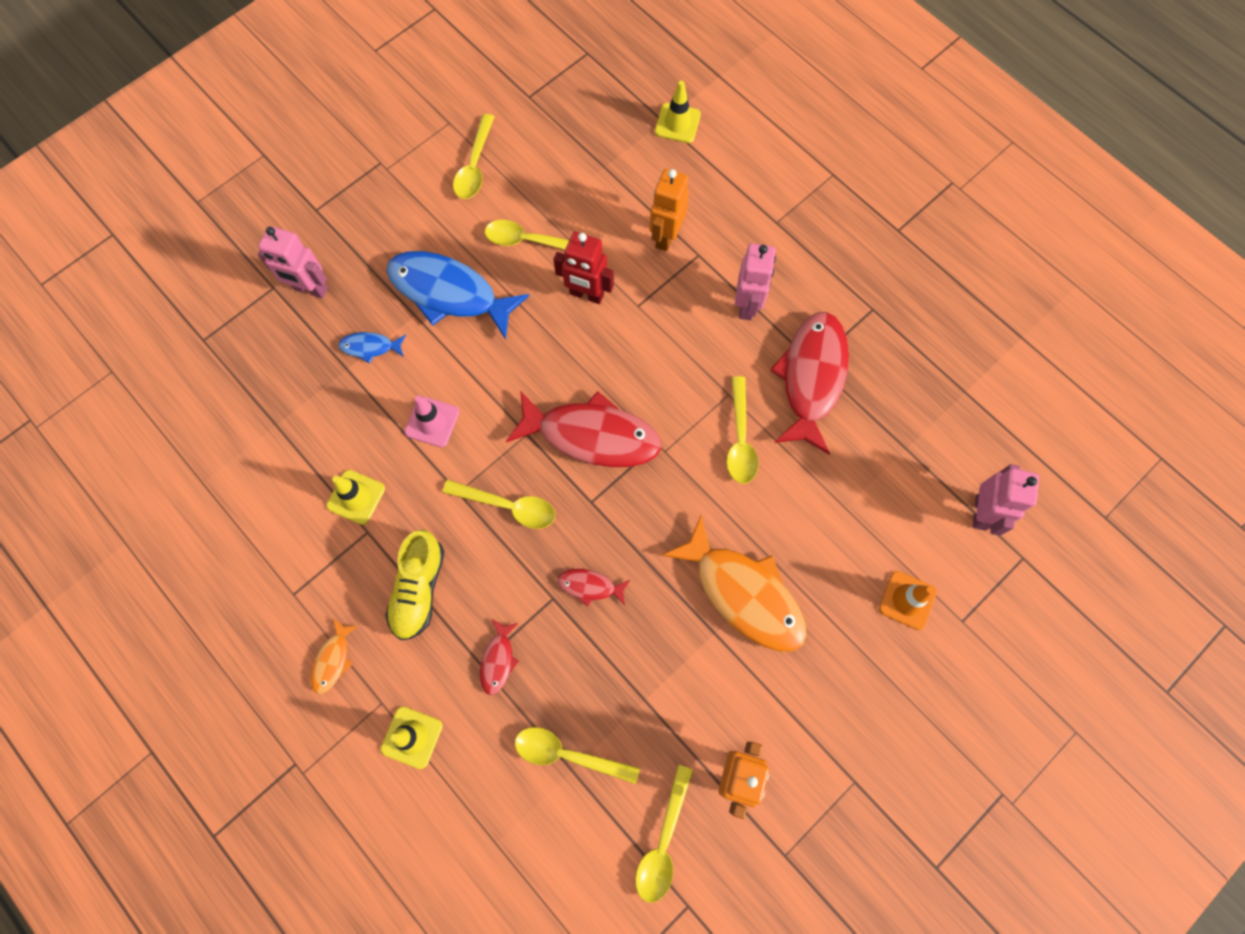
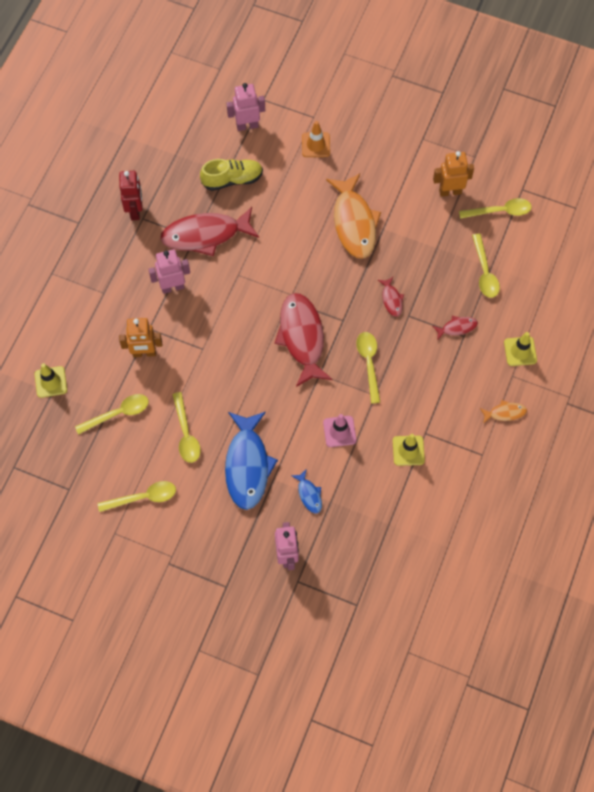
camera: 115 degrees left, 5 degrees down
yellow shoe [386,530,444,640] -> yellow shoe moved to [200,159,263,191]
red robot [553,232,614,304] -> red robot moved to [119,171,143,221]
orange fish [662,515,807,652] -> orange fish turned 150 degrees clockwise [326,173,381,259]
yellow spoon [727,376,759,484] -> yellow spoon moved to [75,394,149,435]

